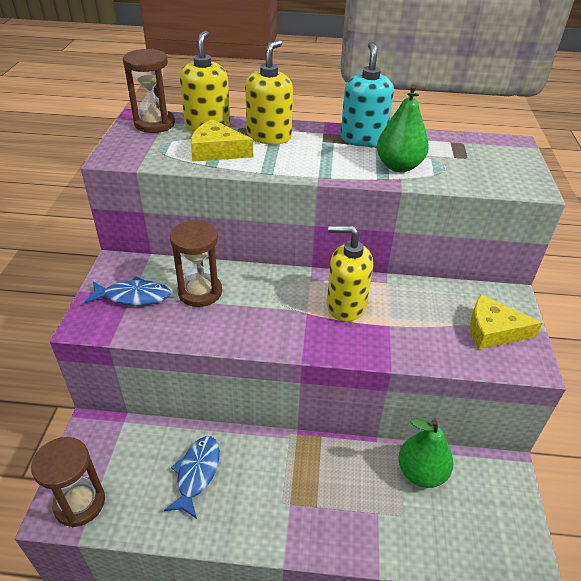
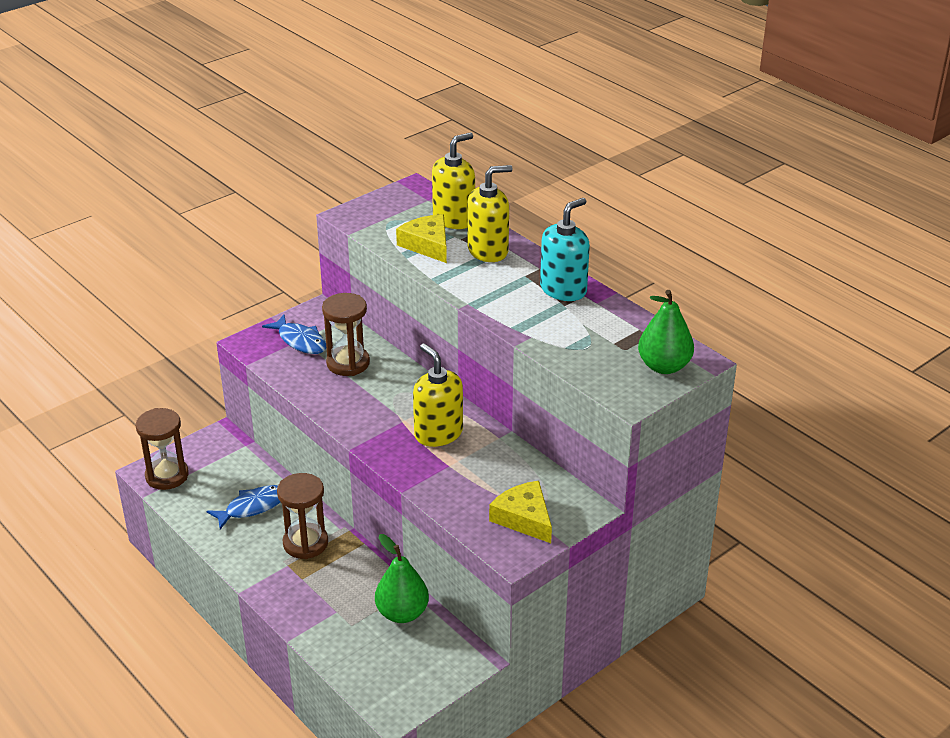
camera: 45 degrees right, 5 degrees down
brown hourglass [123,49,175,133] -> brown hourglass moved to [277,473,328,559]
green pear [377,84,429,172] -> green pear moved to [638,290,694,374]

